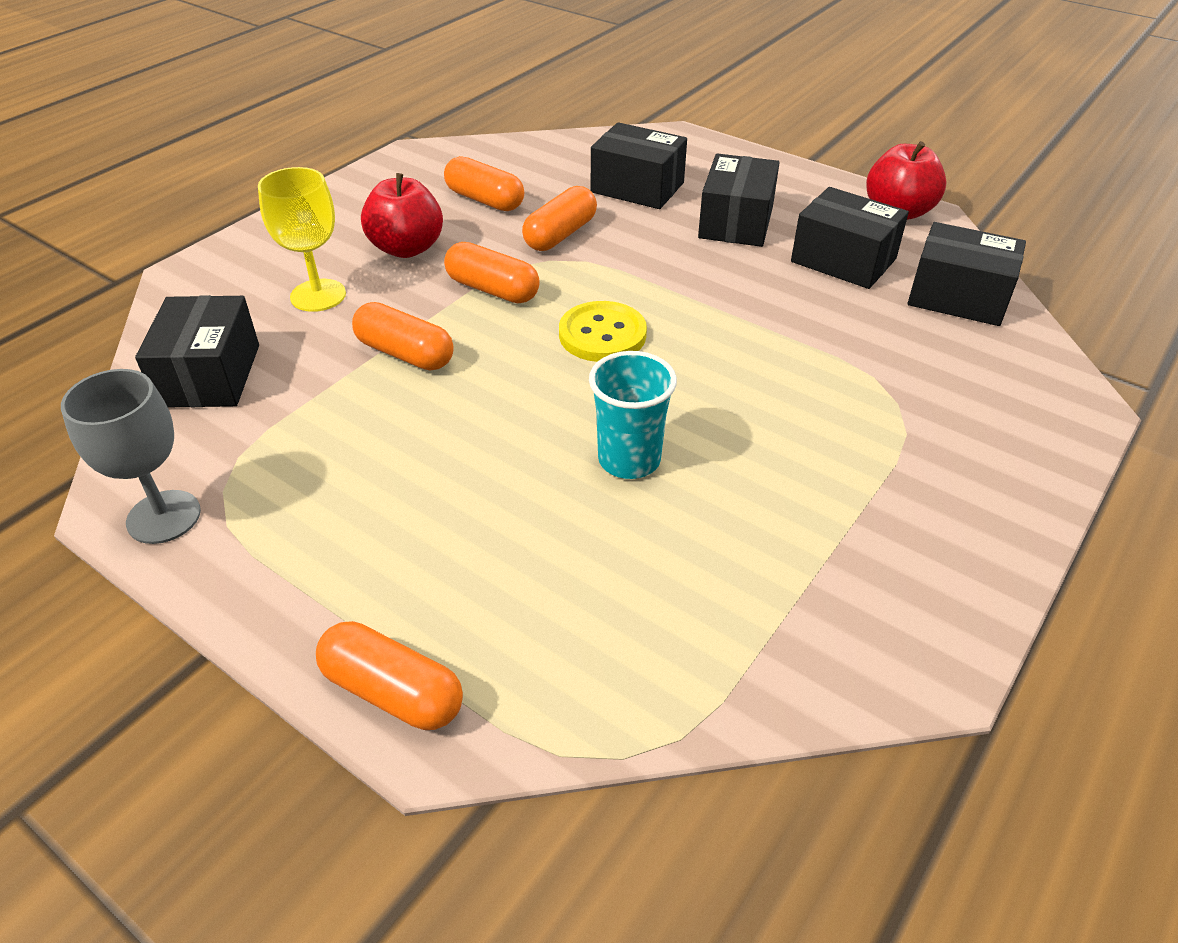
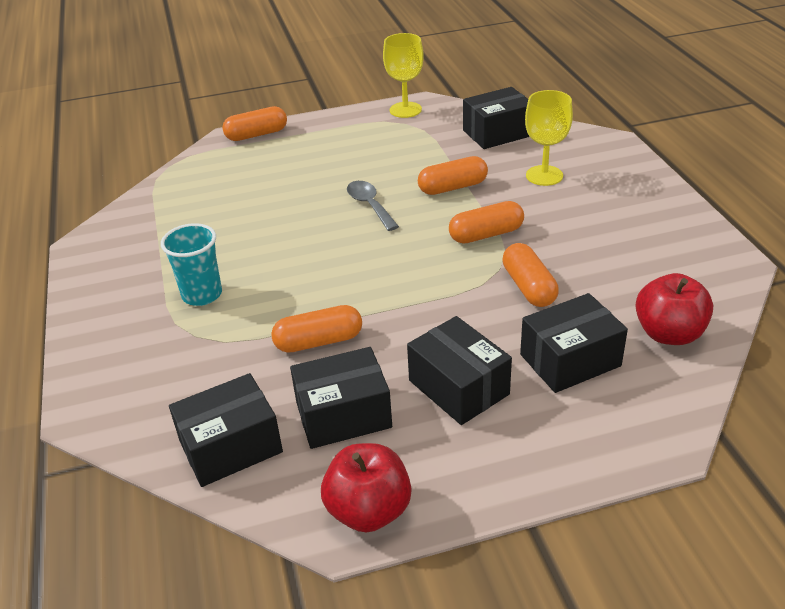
camera: 130 degrees right, 5 degrees down
grey goblet [61,369,201,544] -> yellow goblet [383,33,424,118]
black box [135,295,259,407] -> black box turned 60 degrees counterclockwise [463,87,530,149]
red apple [361,173,443,258] -> red apple moved to [635,273,713,345]
orange capsule [444,156,524,211] -> orange capsule moved to [271,305,362,353]
yellow button [559,301,647,362] -> none
turquoise cup [589,351,677,479] -> turquoise cup moved to [161,223,222,306]
none -> grey spoon [347,181,399,231]

